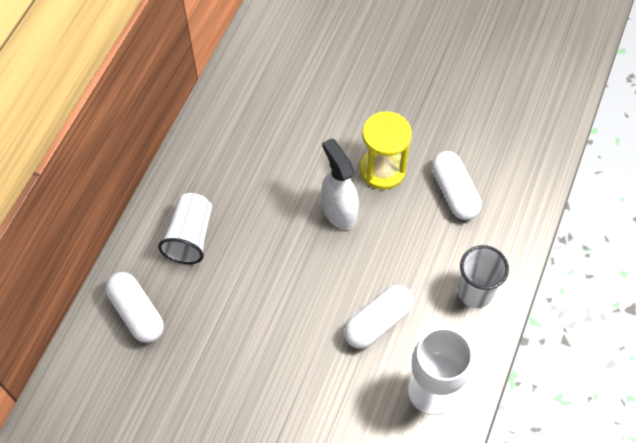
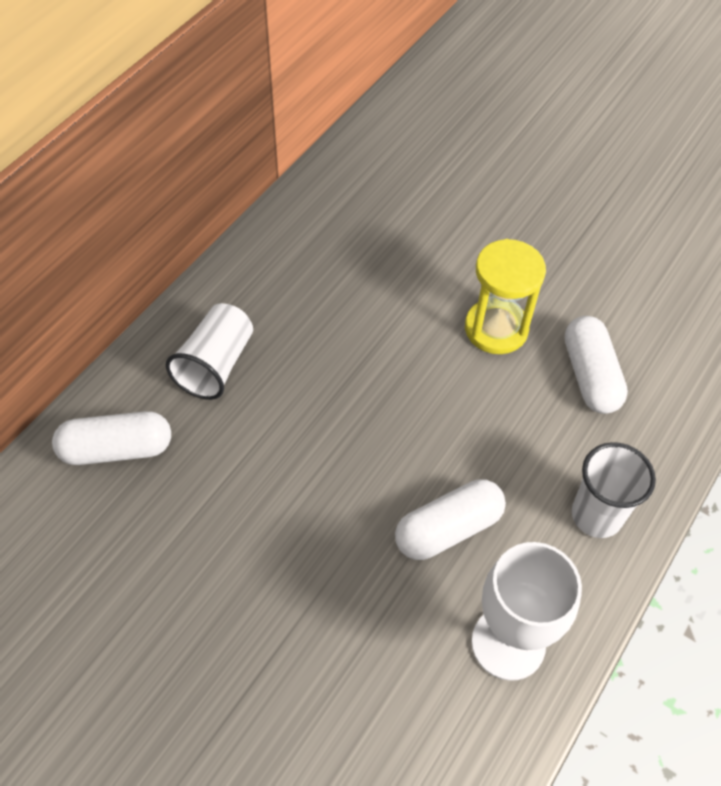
camera: 10 degrees right, 5 degrees down
white capsule [106,272,164,343] -> white capsule turned 75 degrees counterclockwise [52,411,171,465]
white spray bottle [322,138,359,230] -> none

